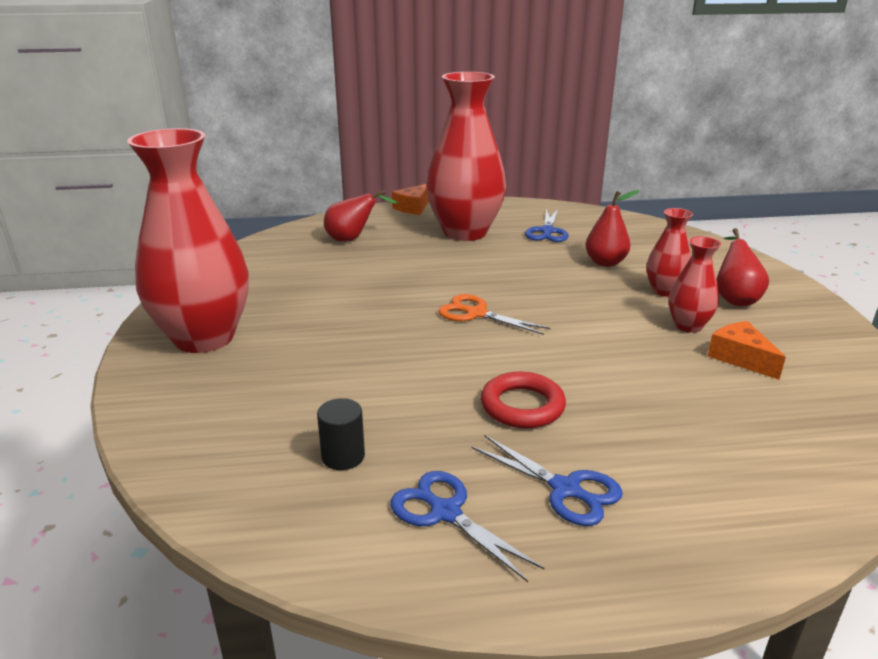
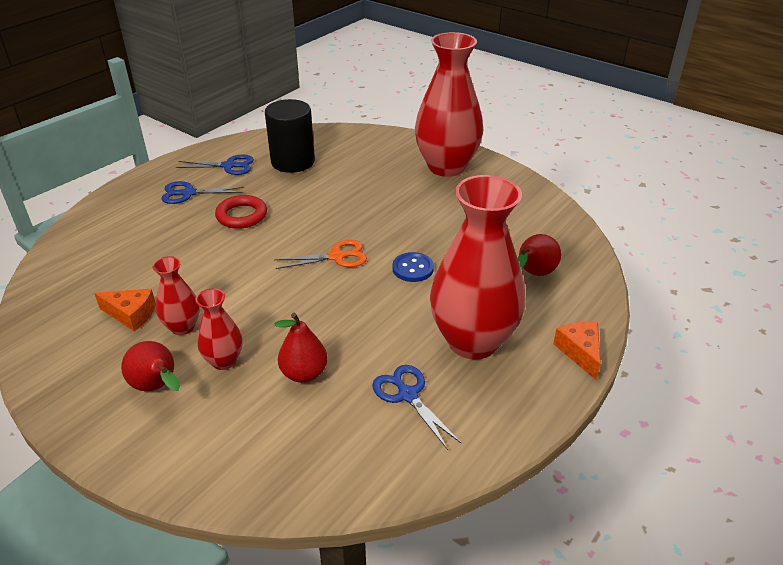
camera: 135 degrees right, 10 degrees up
black cylinder [317,398,365,470] -> black cylinder [265,99,315,173], size x2.06
none -> blue button [392,252,434,282]

